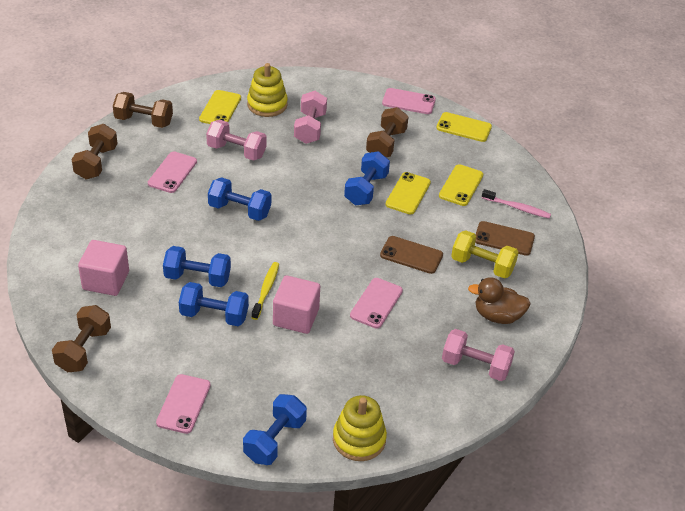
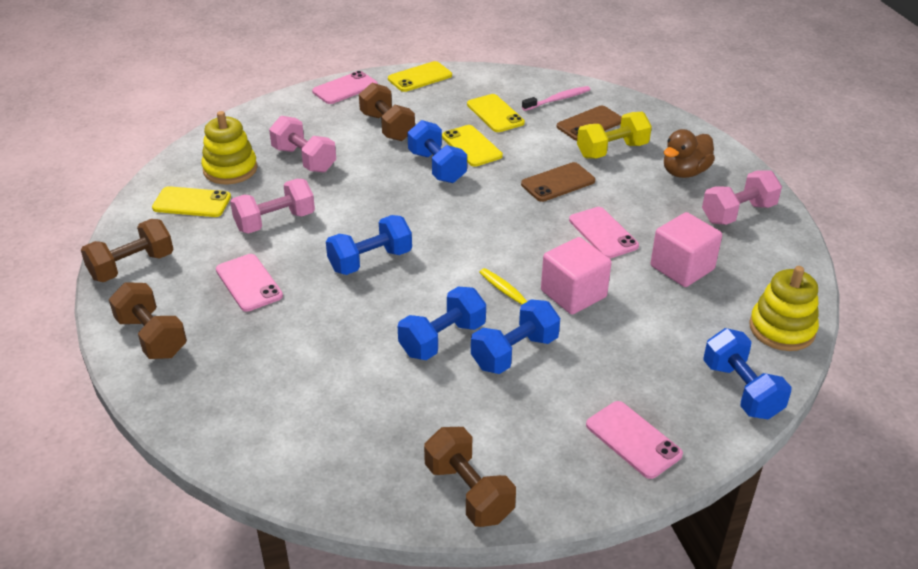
camera: 50 degrees left, 5 degrees down
pink cube [78,240,129,296] -> pink cube moved to [651,212,722,287]
yellow phone [199,90,241,124] -> yellow phone turned 45 degrees counterclockwise [152,186,231,217]

